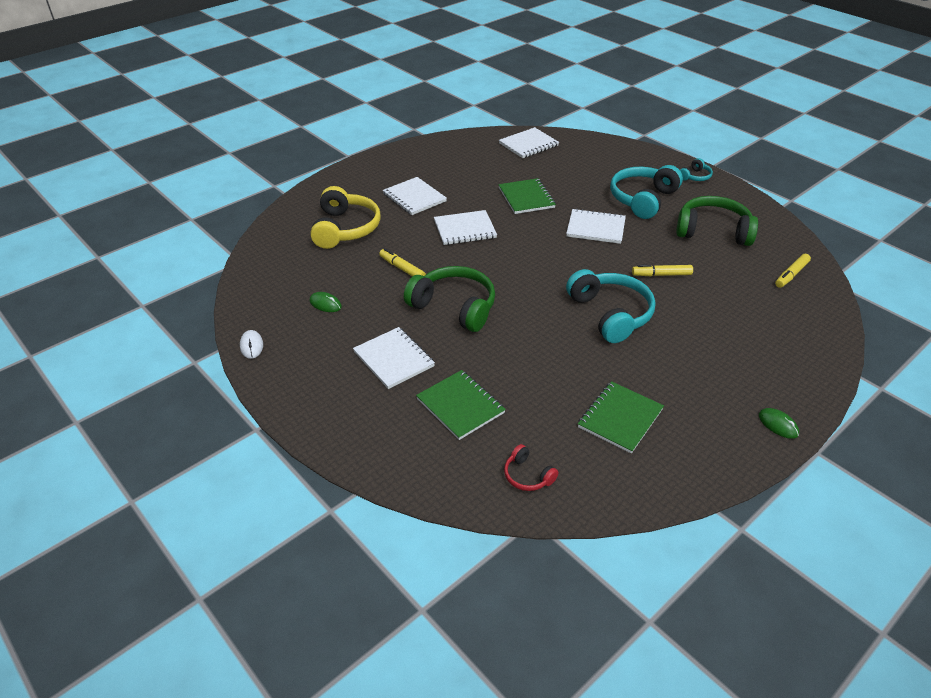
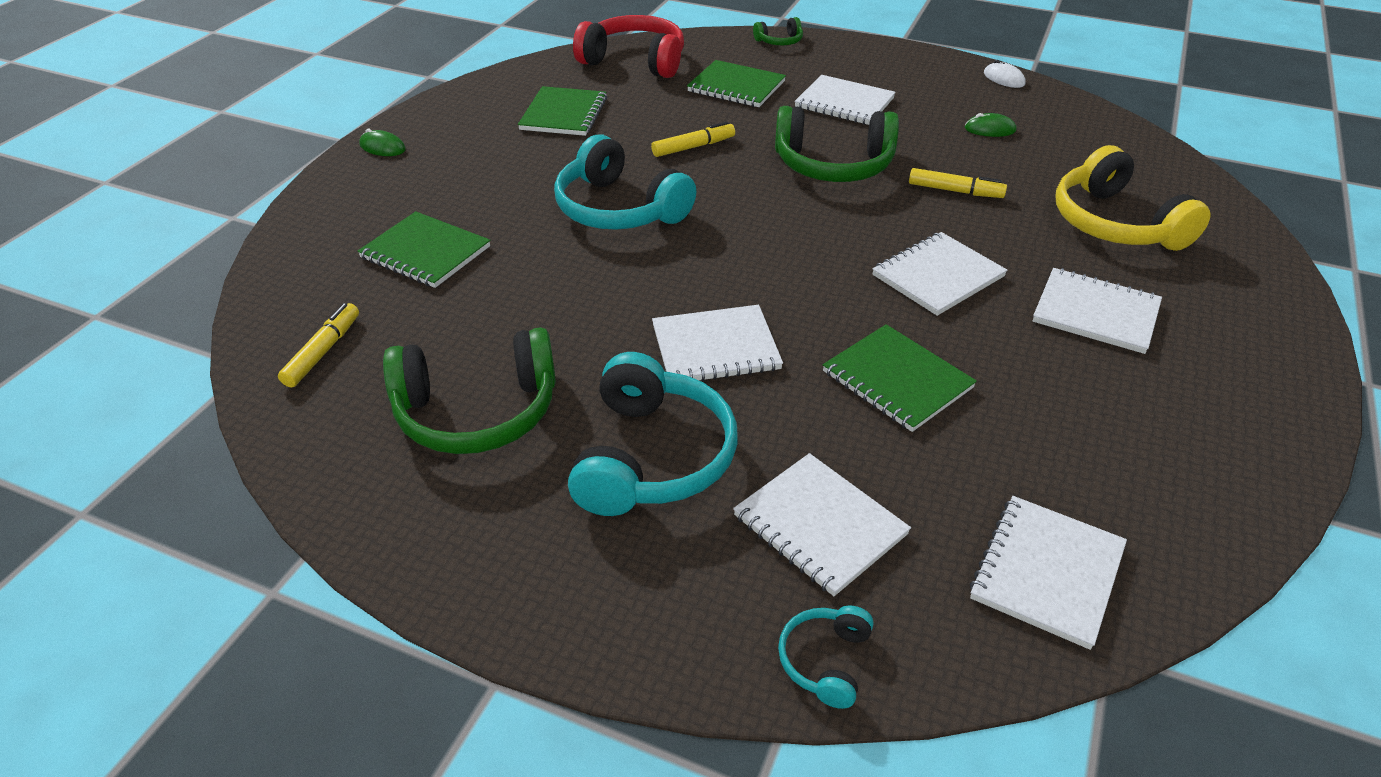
camera: 155 degrees right, 0 degrees up
red headphones [504,444,559,491] -> red headphones [573,15,684,78], size x2.11
yellow marker [632,265,693,276] -> yellow marker moved to [651,122,735,157]
turquoise headphones [680,158,713,181] -> turquoise headphones moved to [778,606,873,709]
none -> green notebook [357,211,490,288]
none -> white notebook [733,453,911,596]
none -> green headphones [753,17,803,45]

